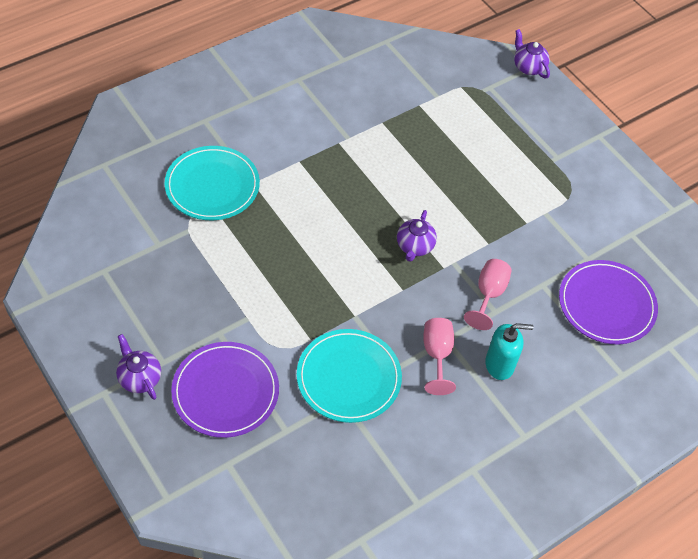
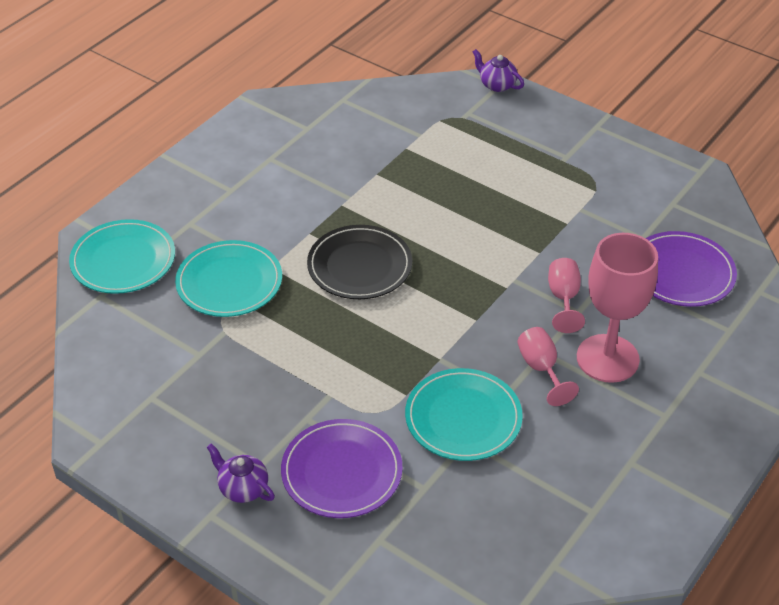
camera: 15 degrees left, 10 degrees down
purple teapot [397,210,437,261] -> none
turquoise soap dispenser [485,323,533,380] -> pink goblet [577,233,658,383]
none -> turquoise plate [69,219,175,294]
none -> black plate [307,225,412,299]

